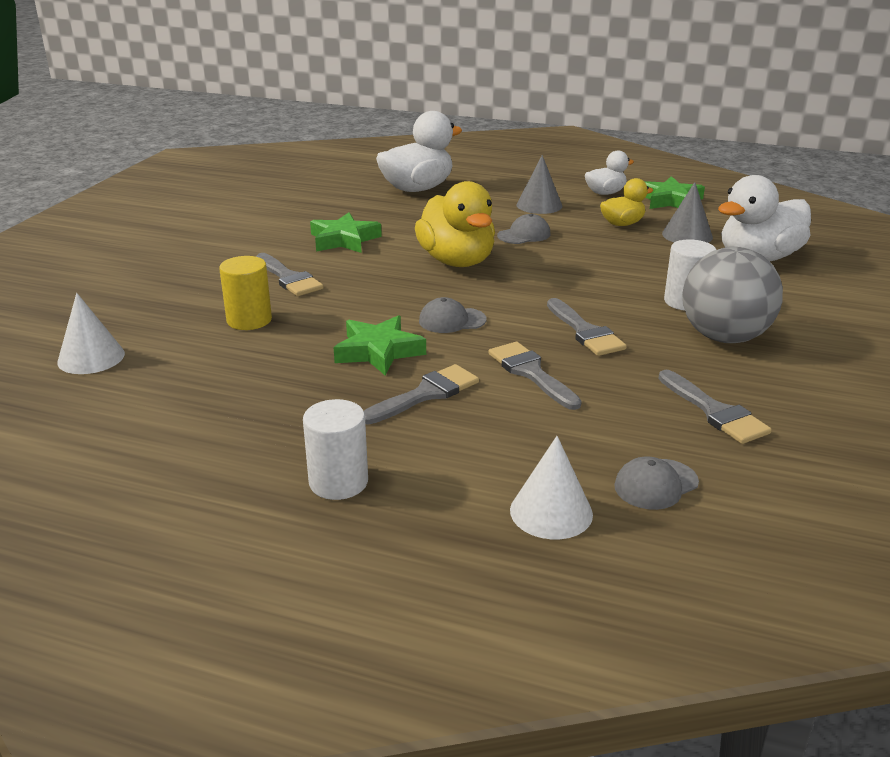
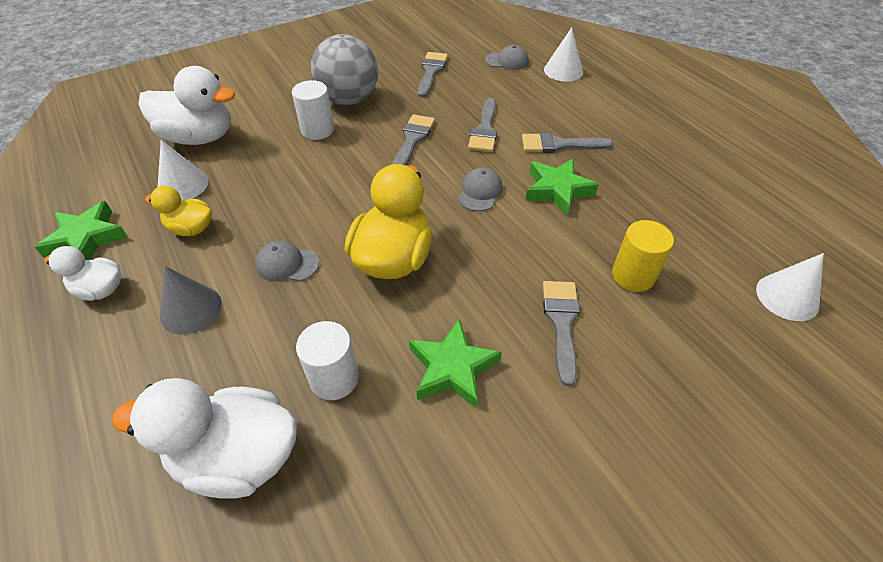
camera: 140 degrees left, 20 degrees up
white cylinder [303,399,368,500] -> white cylinder moved to [296,321,359,400]
grey cap [419,297,486,333] -> grey cap turned 105 degrees counterclockwise [458,168,503,211]
grey cone [662,182,713,243] -> white cone [158,140,209,201]

